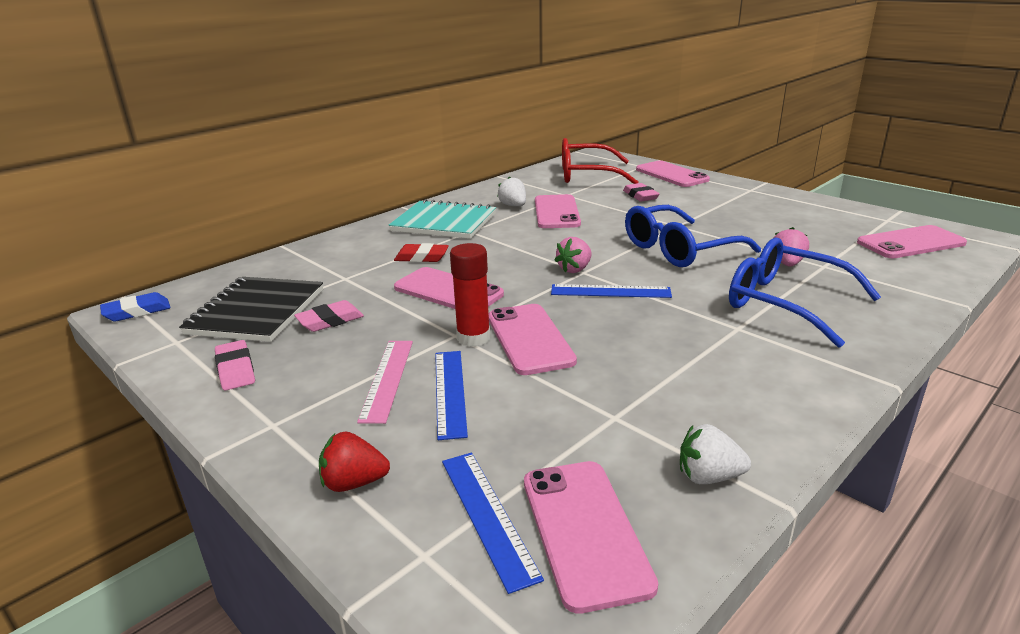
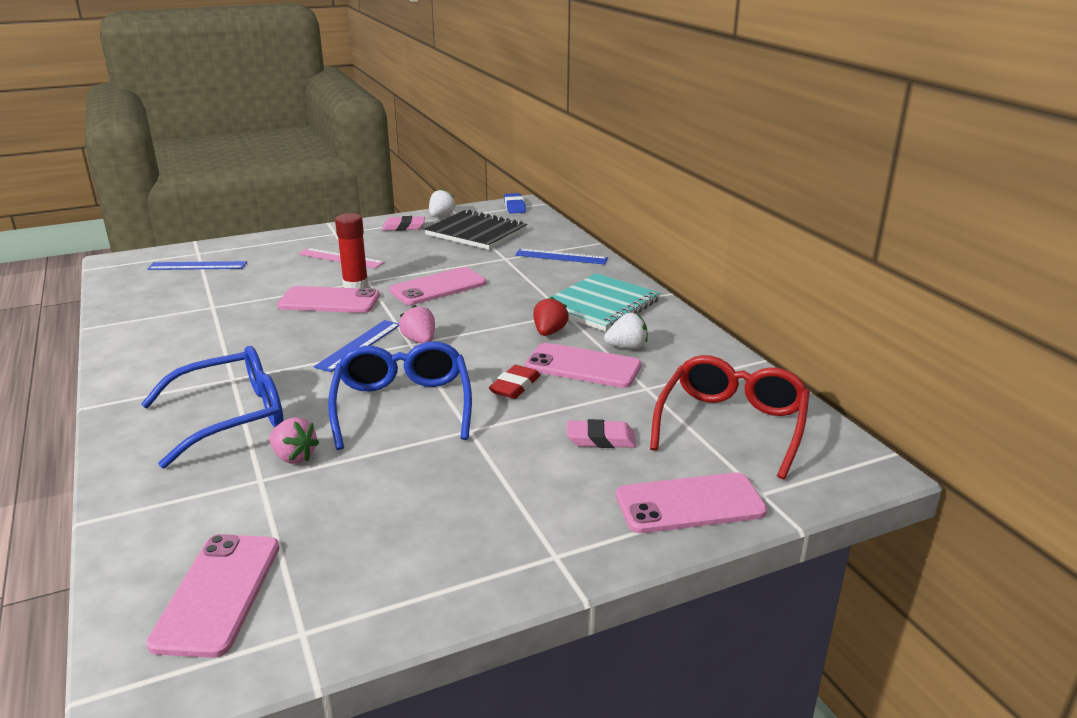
camera: 110 degrees right, 0 degrees up
pink eraser [294,300,364,332] -> none
red strawberry [319,432,390,492] -> red strawberry moved to [533,297,569,336]
red eraser [394,243,449,262] -> red eraser moved to [489,365,540,399]
blue ruler [435,351,468,440] -> blue ruler moved to [515,249,608,265]
pink phone [524,461,658,614] -> none
white strawberry [680,424,751,484] -> white strawberry moved to [429,189,456,217]

